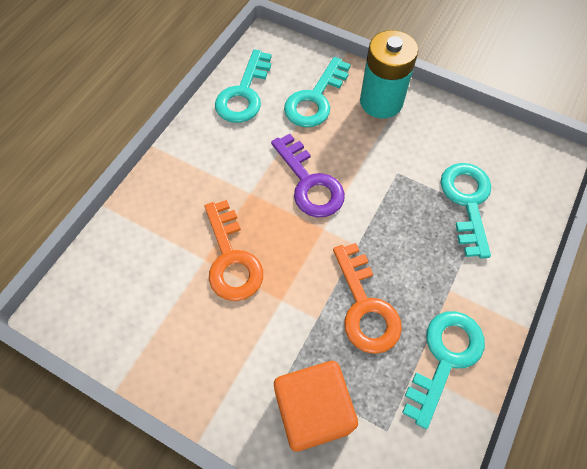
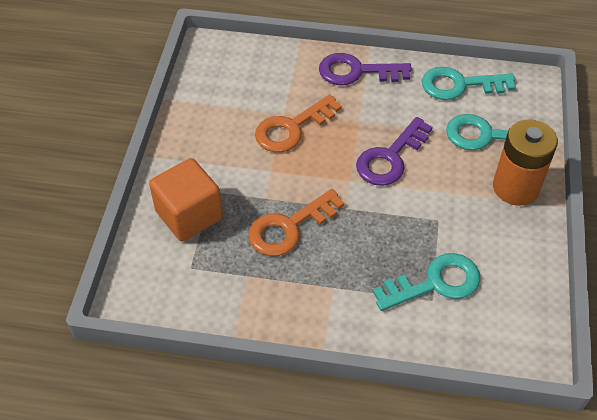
camera: 70 degrees right, 10 degrees down
turquoise battery [360,30,418,118] -> orange battery [493,119,558,206]
turquoise key [402,311,485,429] -> none
none -> purple key [319,53,412,85]

